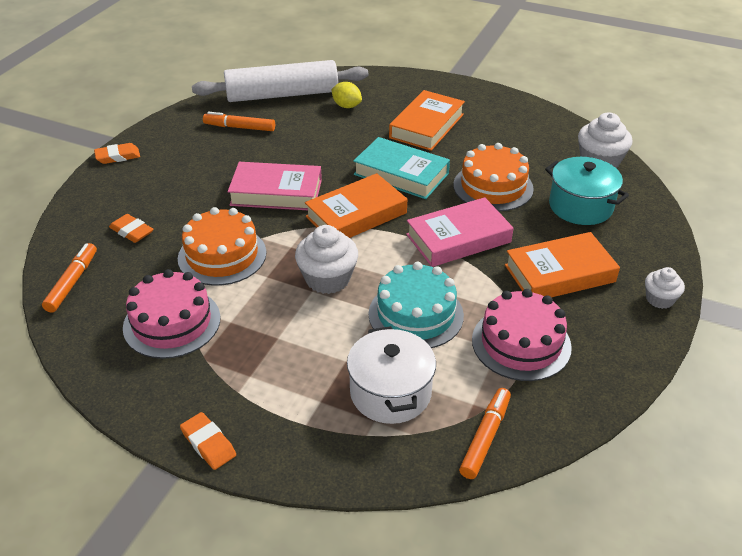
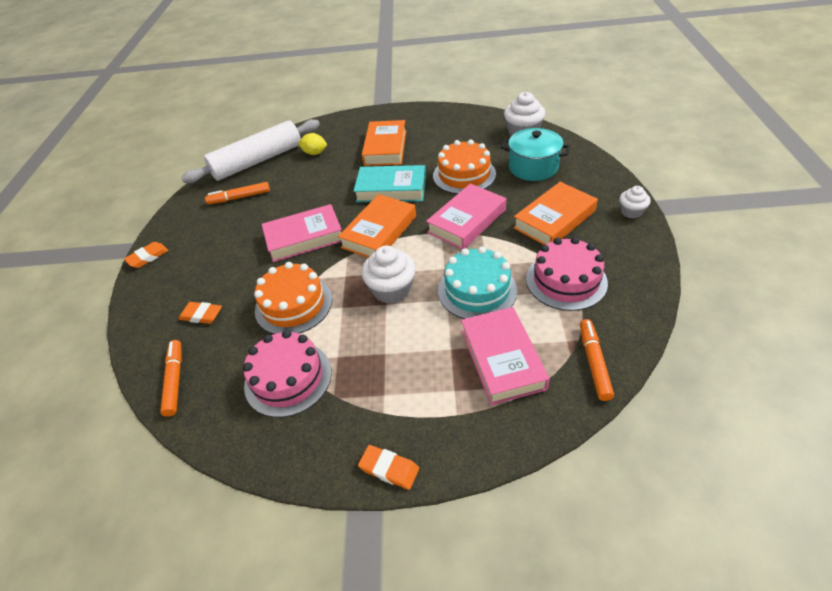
camera: 20 degrees left, 5 degrees up
white pot [347,326,436,424] -> pink book [461,307,550,405]

